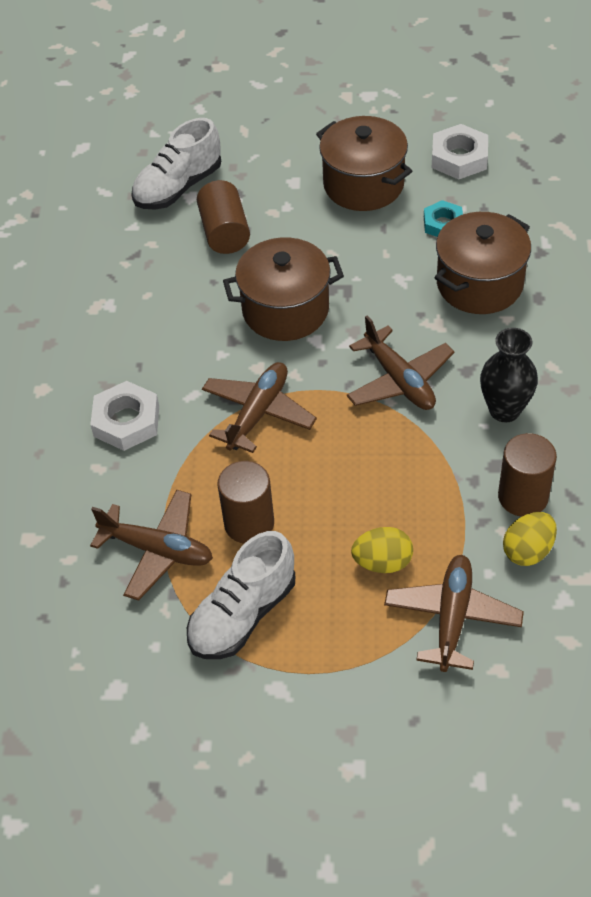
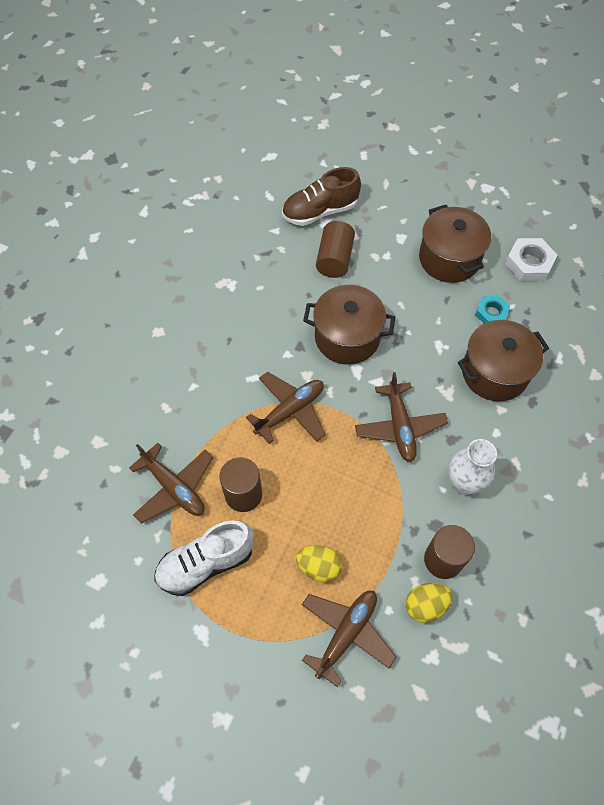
camera: 20 degrees right, 10 degrees up
white nut [90,381,159,451] -> none
white shoe [132,118,221,210] -> brown shoe [282,167,361,226]
black vase [480,328,538,422] -> white vase [449,439,497,495]

